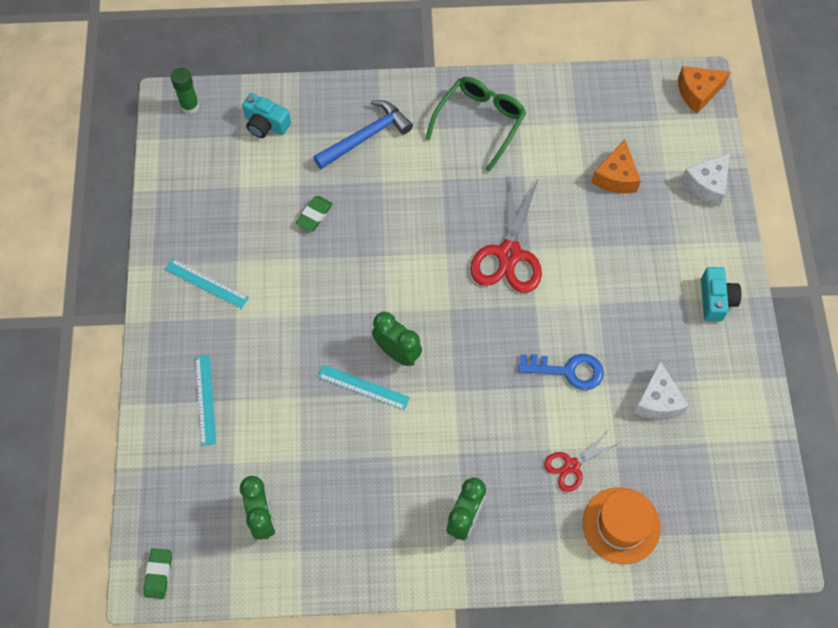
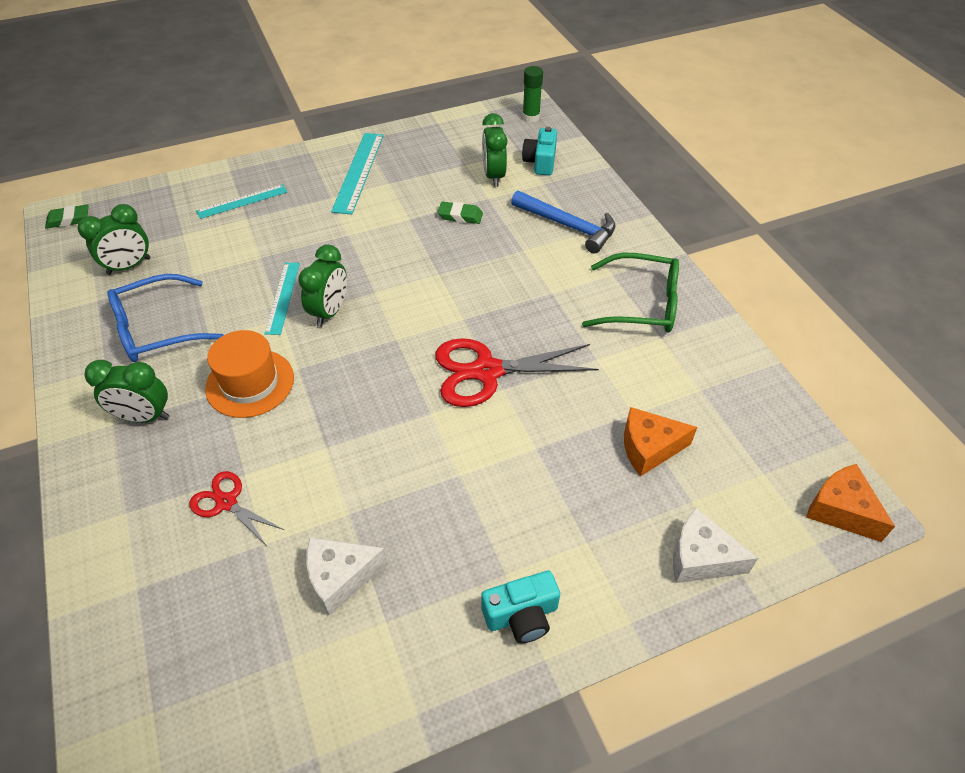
camera: 70 degrees right, 15 degrees down
turquoise ruler [165,258,249,309] -> turquoise ruler [331,133,384,215], size x1.53
blue key [518,354,604,390] -> none
orange hat [583,487,661,564] -> orange hat moved to [205,330,294,418]
none -> blue glasses [108,274,224,362]
none -> green clock [482,113,508,187]

